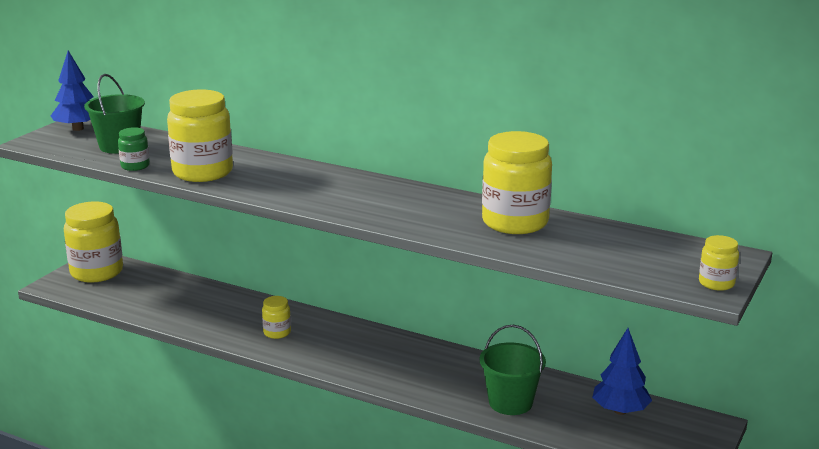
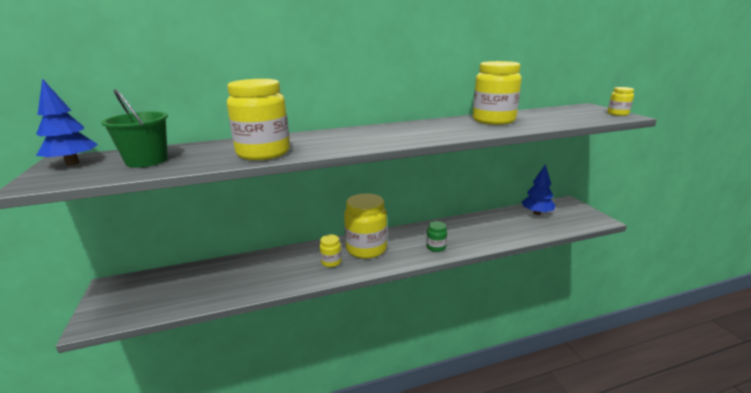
camera: 45 degrees left, 0 degrees up
yellow jar [64,202,123,283] -> yellow jar moved to [344,193,387,259]
green jar [118,127,150,171] -> green jar moved to [426,221,447,252]
green bucket [479,325,546,415] -> none

